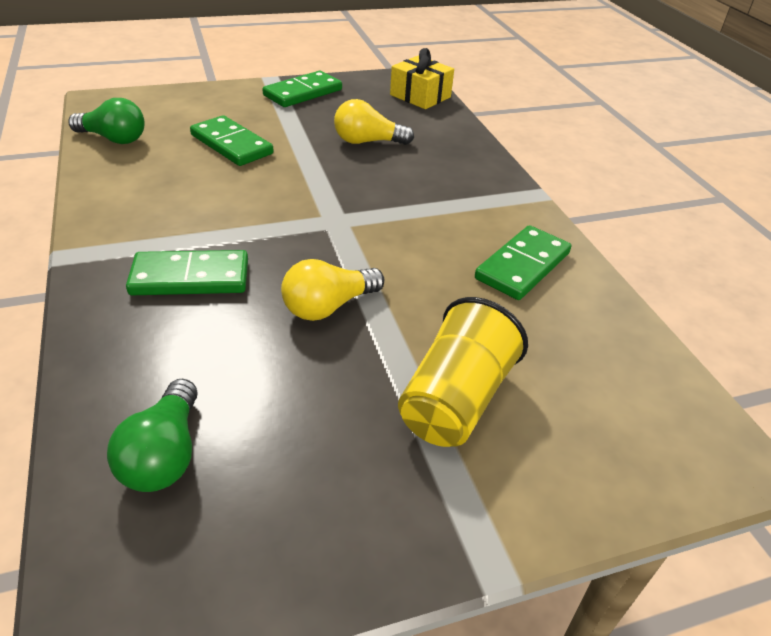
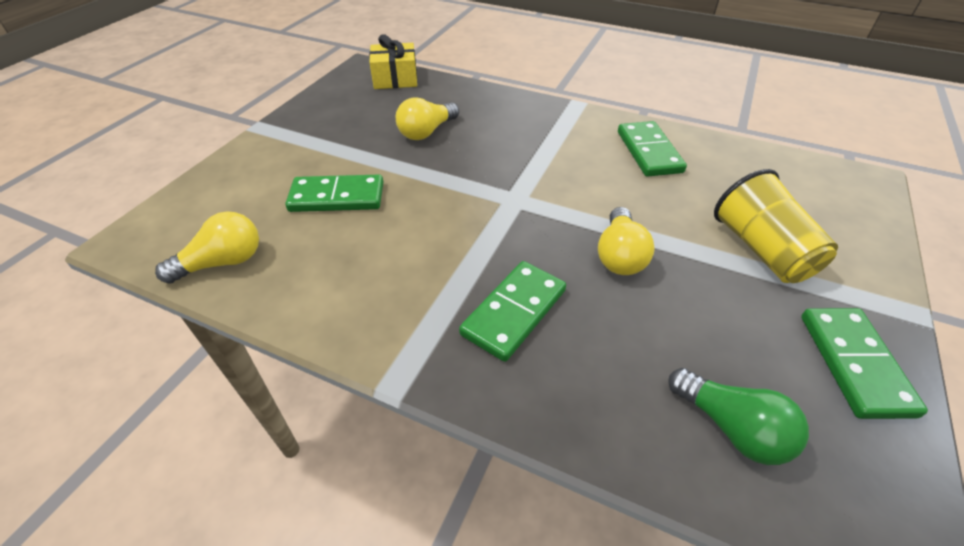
camera: 45 degrees left, 5 degrees up
green light bulb [68,98,144,144] -> yellow light bulb [155,211,259,284]
green domino [263,71,342,107] -> green domino moved to [801,308,928,419]

